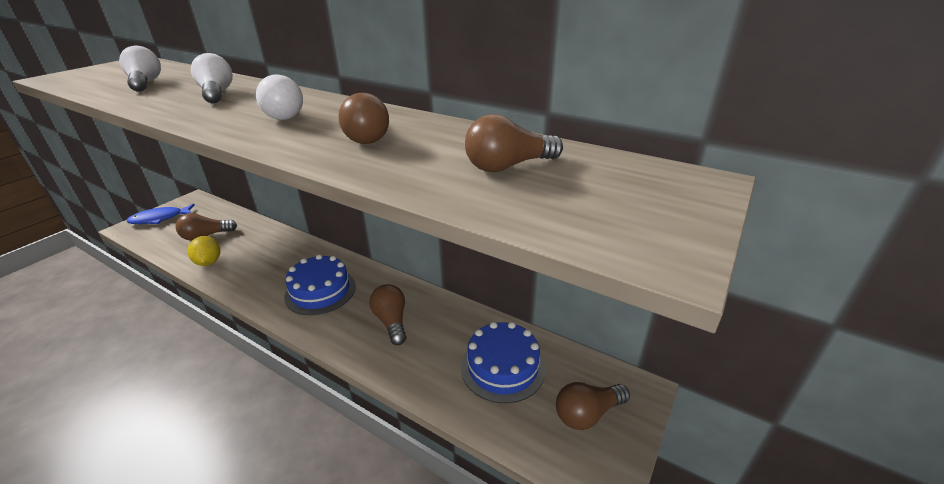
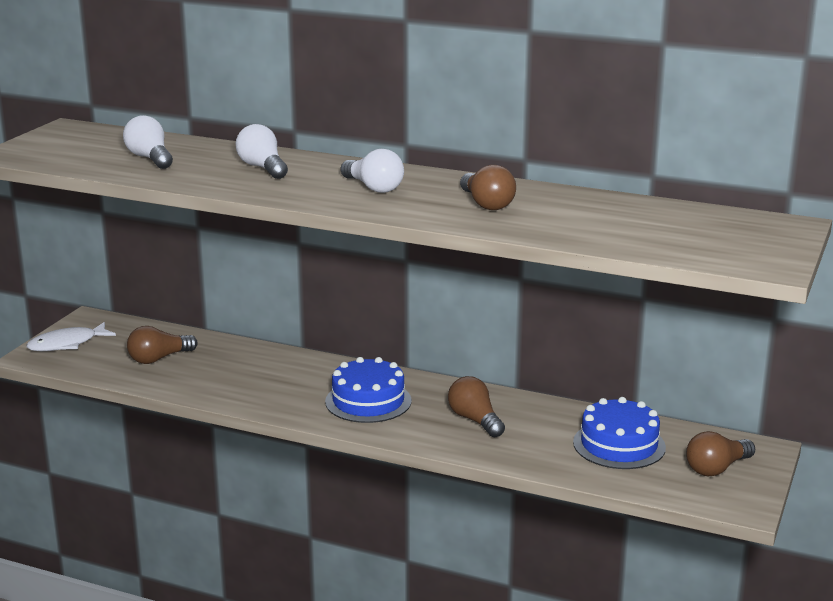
camera: 10 degrees left, 10 degrees down
blue fish [126,204,195,224] -> white fish [27,322,116,351]
yellow lemon [187,236,221,266] -> none
brown light bulb [465,114,563,172] -> none

